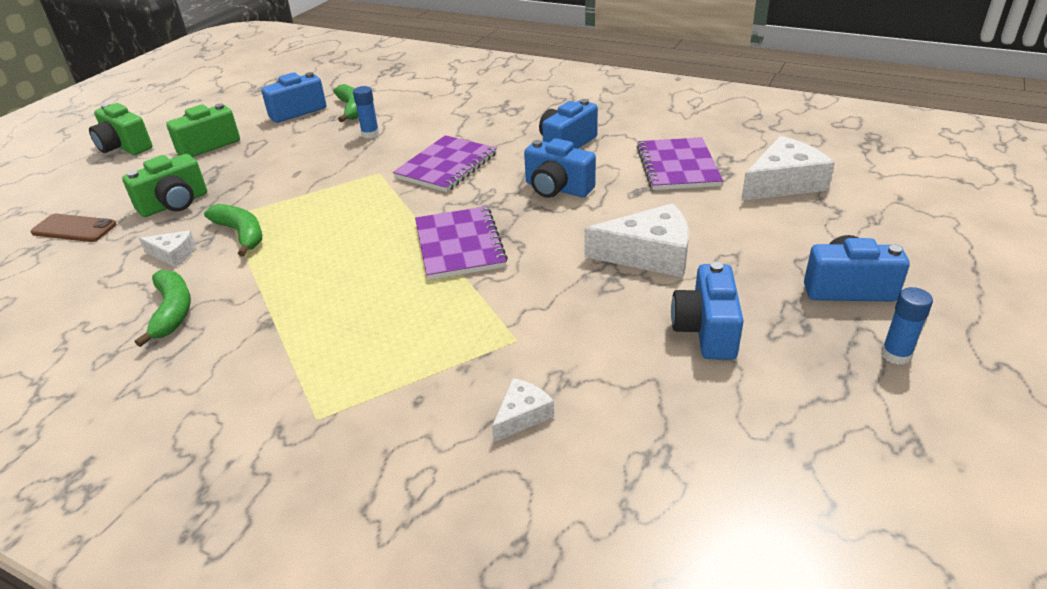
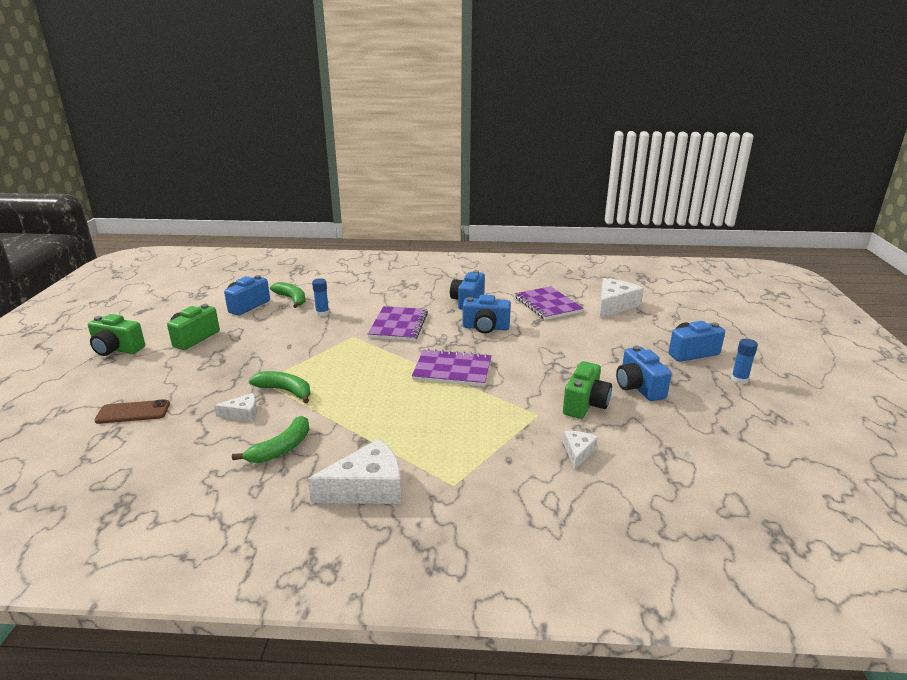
camera: 25 degrees left, 10 degrees down
green camera [122,154,207,217] -> green camera moved to [563,361,612,419]
green banana [135,270,191,347] -> green banana turned 75 degrees clockwise [232,416,309,463]
purple notebook [415,206,508,280] -> purple notebook turned 45 degrees counterclockwise [412,349,492,386]
white cheese [585,203,689,278] -> white cheese moved to [308,439,401,504]

